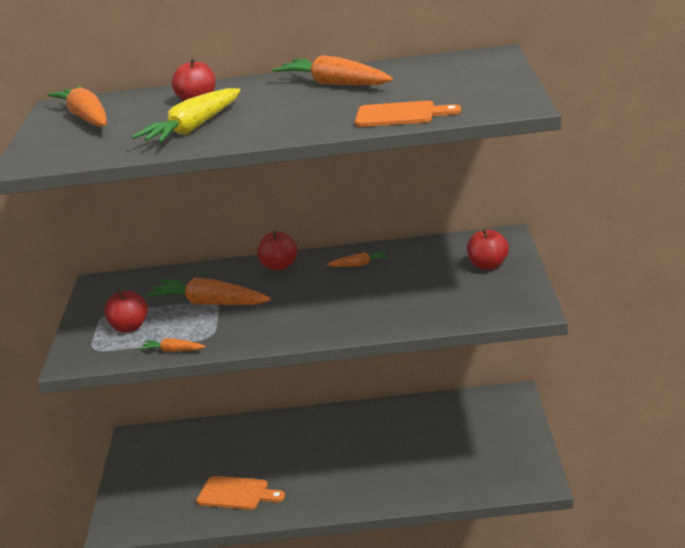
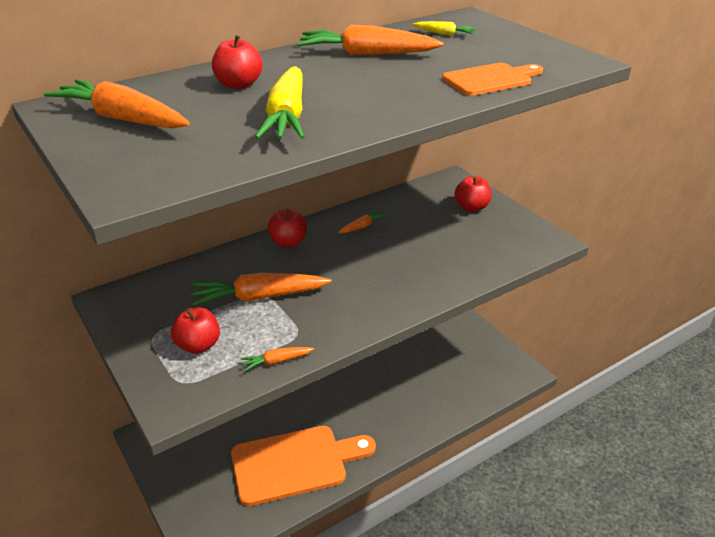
camera: 35 degrees left, 10 degrees up
orange cutting board [196,476,285,510] -> orange cutting board [231,426,376,506], size x1.73
none -> yellow carrot [413,21,476,36]

